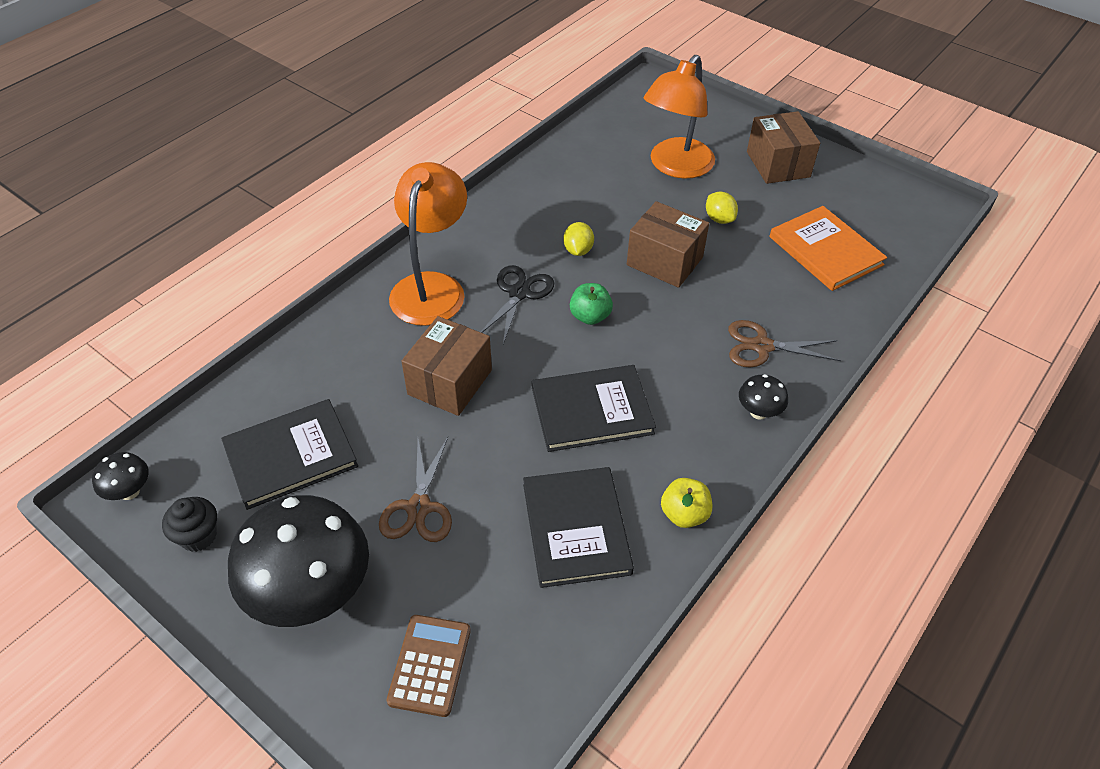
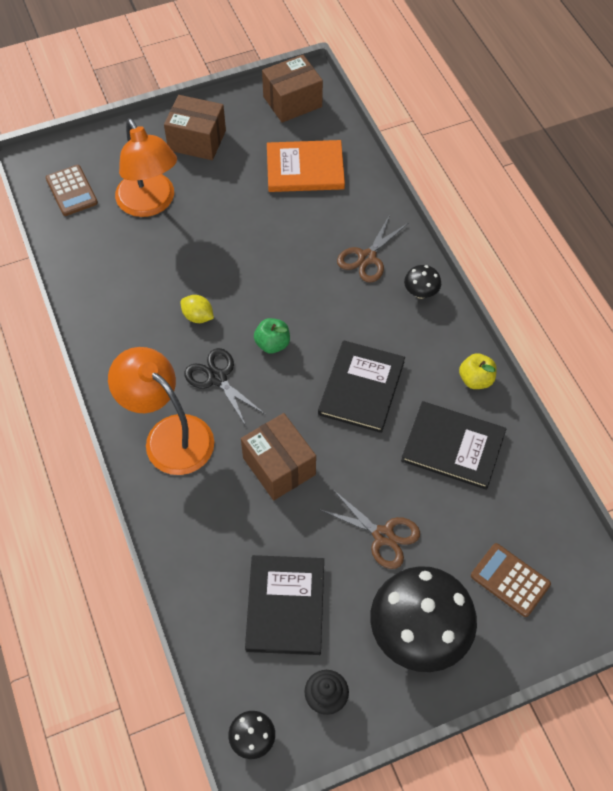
camera: 60 degrees left, 10 degrees up
brown box [627,201,709,288] -> brown box moved to [262,55,323,123]
yellow lemon [706,192,738,224] -> none
none -> brown calculator [46,165,98,216]

